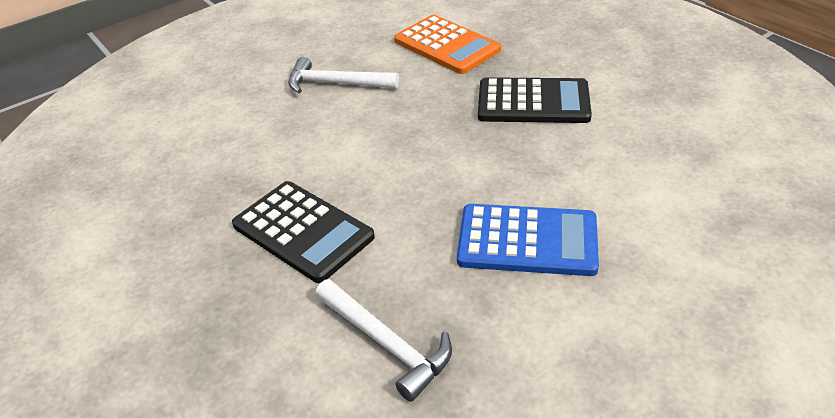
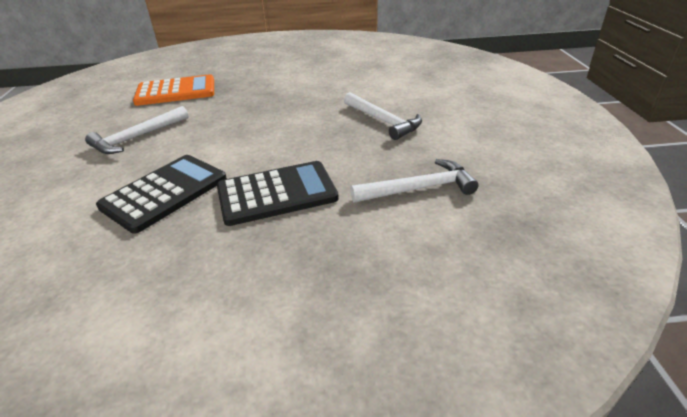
camera: 60 degrees left, 5 degrees down
blue calculator [457,204,599,276] -> white hammer [344,92,422,140]
black calculator [478,77,592,123] -> black calculator moved to [96,155,227,234]

